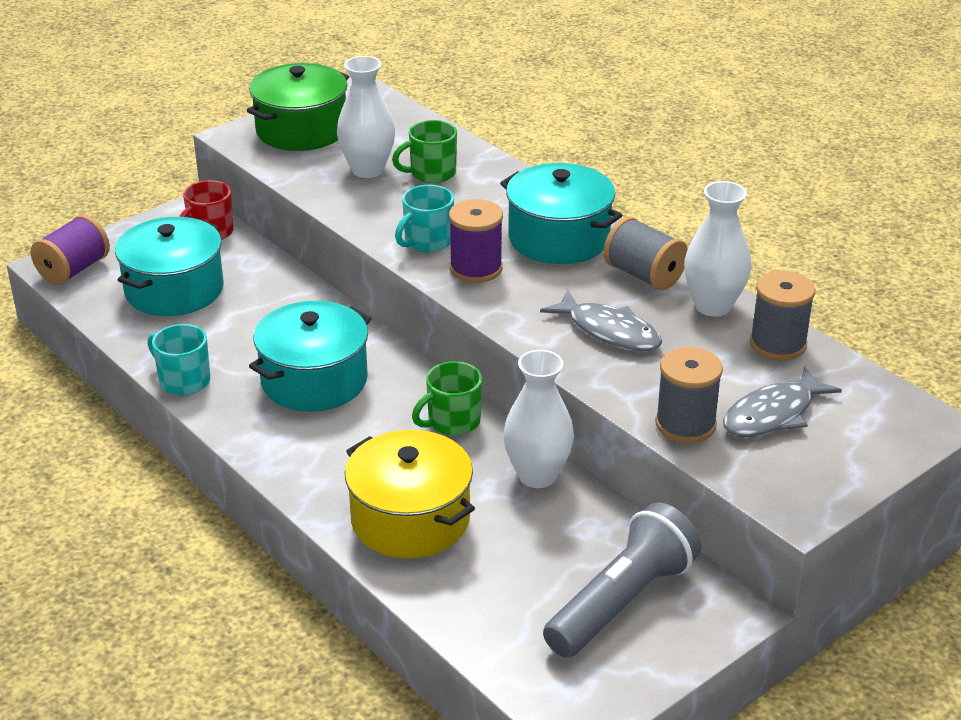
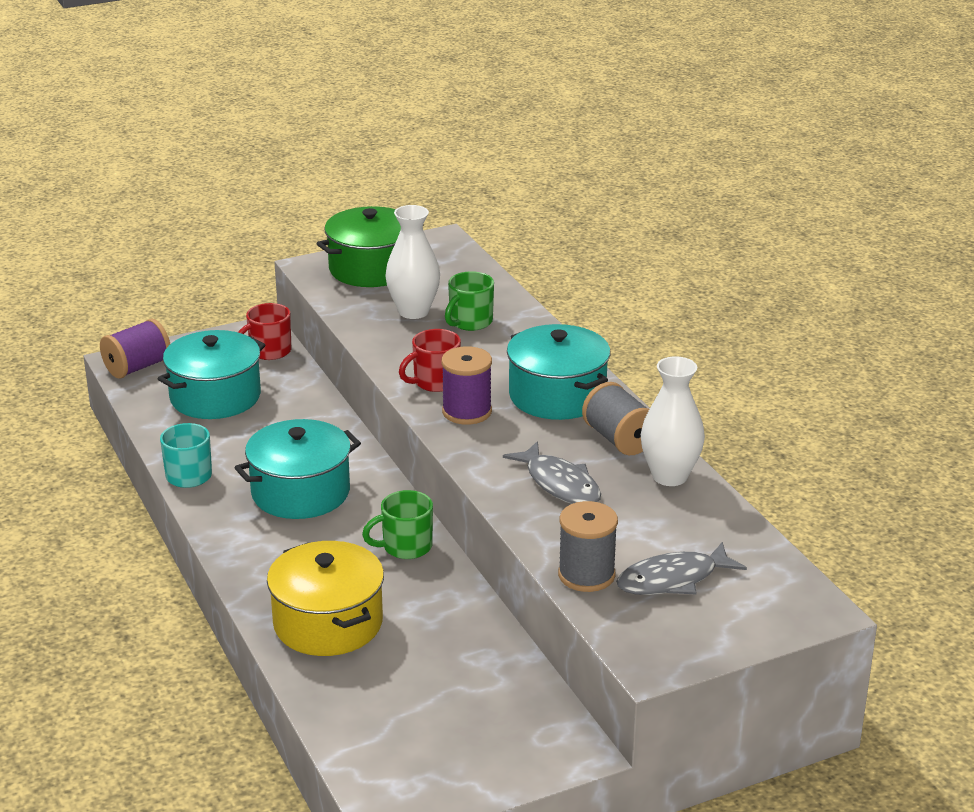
camera: 15 degrees right, 5 degrees down
green mug [392,120,457,183] -> green mug turned 45 degrees counterclockwise [445,271,494,331]
turquoise mug [395,185,454,252] -> red mug [399,329,461,392]
white vase [503,350,574,488] -> none
grey flashlight [543,502,701,658] -> none
grey spool [750,271,815,360] -> none

